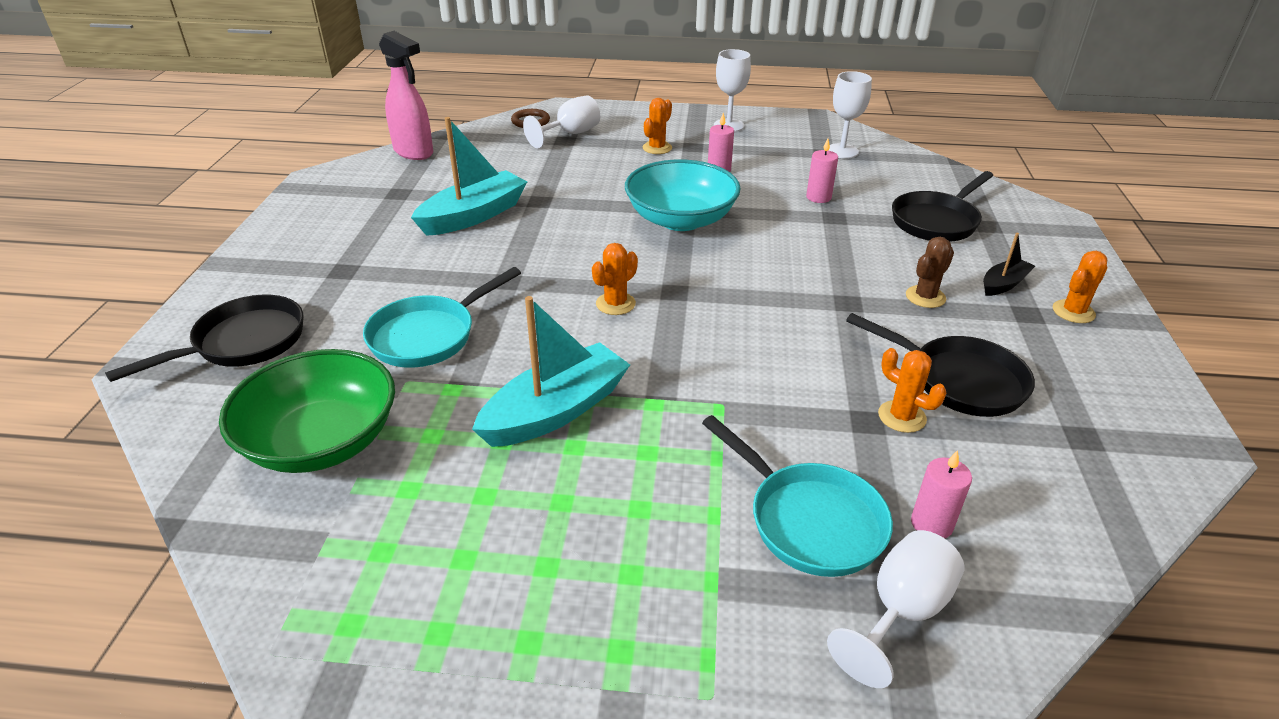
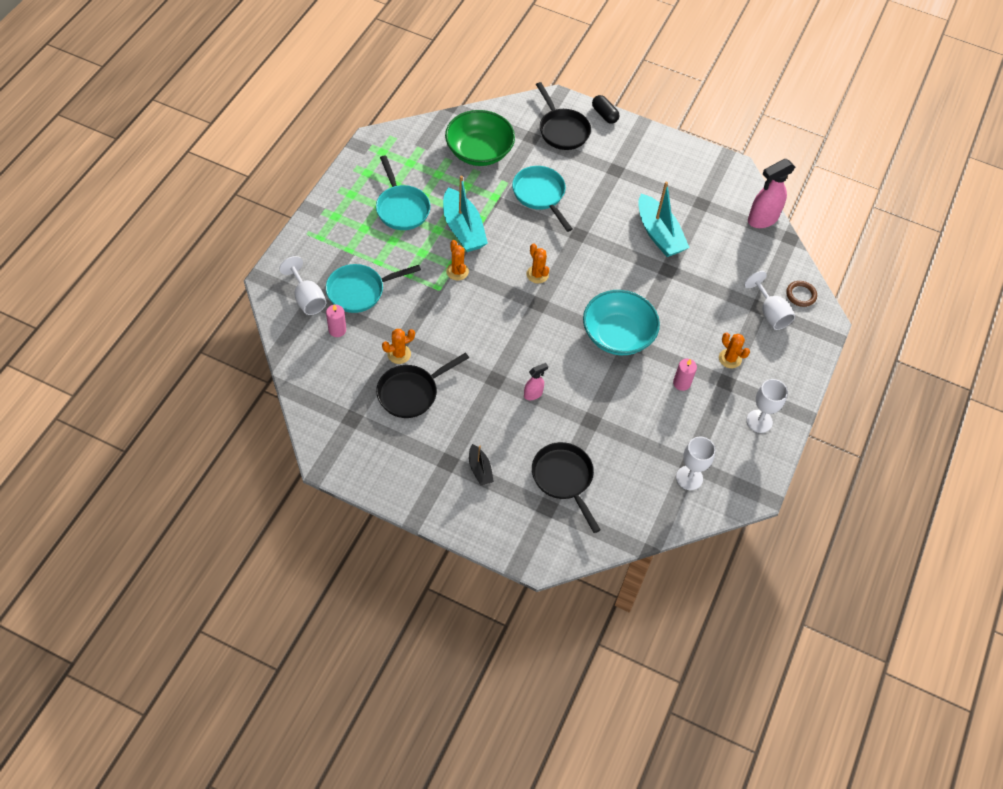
camera: 105 degrees right, 20 degrees up
pink candle [806,139,838,203] -> none
brown cactus [906,237,954,308] -> none
orange cactus [1053,251,1108,323] -> orange cactus moved to [446,240,469,281]
none -> turquoise pan [376,155,430,230]
none -> pink spray bottle [524,363,548,400]
none -> black capsule [592,95,619,124]

